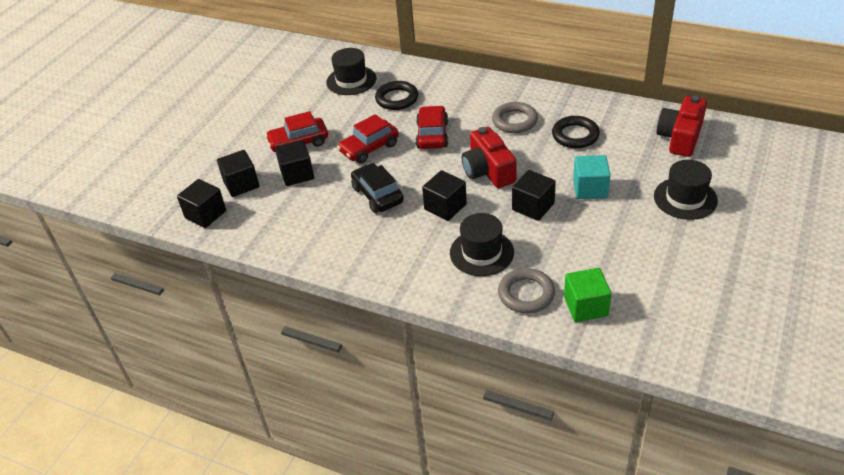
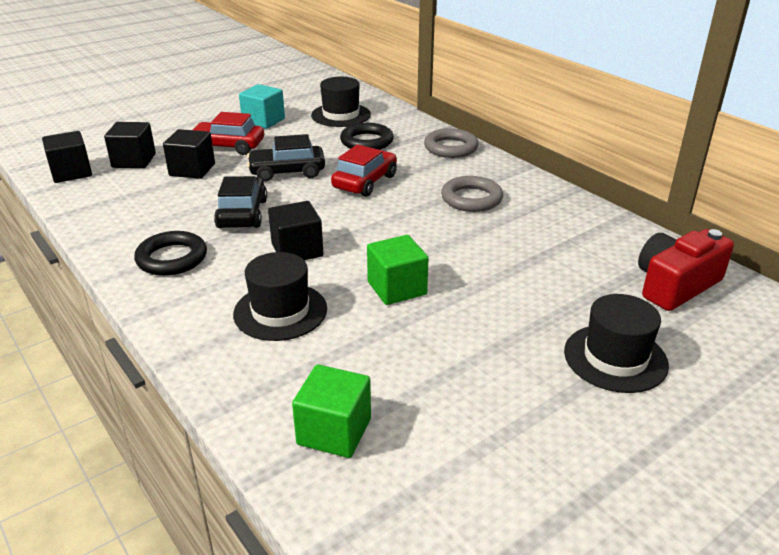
camera: 25 degrees right, 10 degrees down
red car [337,114,399,163] -> black car [247,134,325,182]
red camera [462,127,517,188] -> none
grey ring [498,268,555,313] -> grey ring moved to [424,128,479,158]
black cube [512,170,556,221] -> green cube [367,235,429,305]
black ring [552,116,600,148] -> black ring moved to [134,231,207,276]
turquoise cube [573,155,611,199] -> turquoise cube moved to [239,84,285,129]

